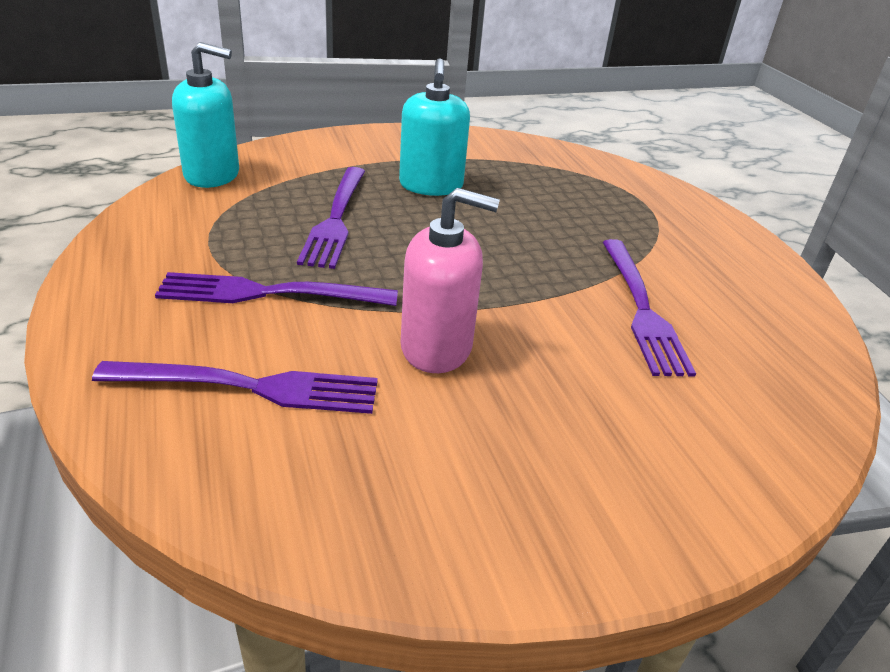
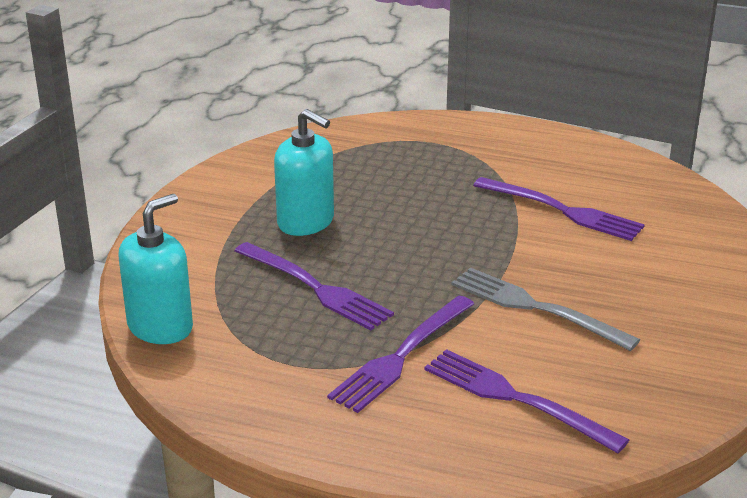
camera: 50 degrees left, 5 degrees down
purple fork [92,361,378,414] -> purple fork turned 90 degrees counterclockwise [424,349,629,453]
pink soap dispenser [400,188,500,373] -> grey fork [452,267,640,351]

